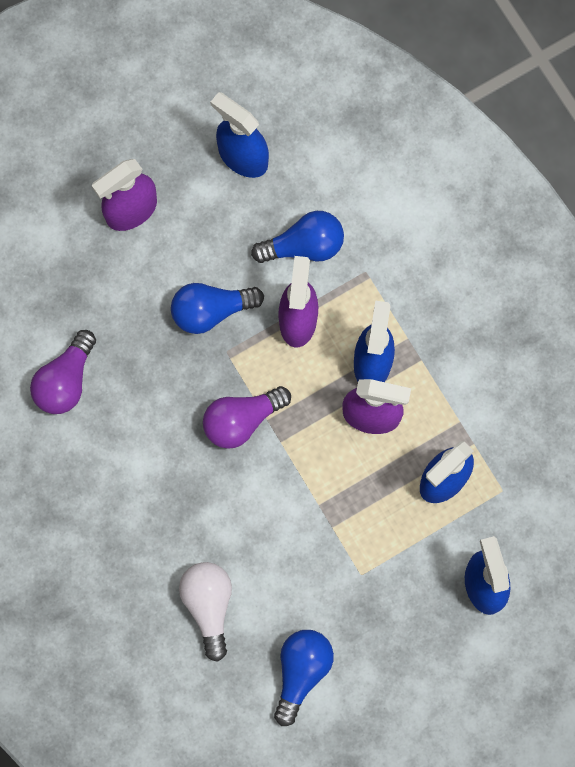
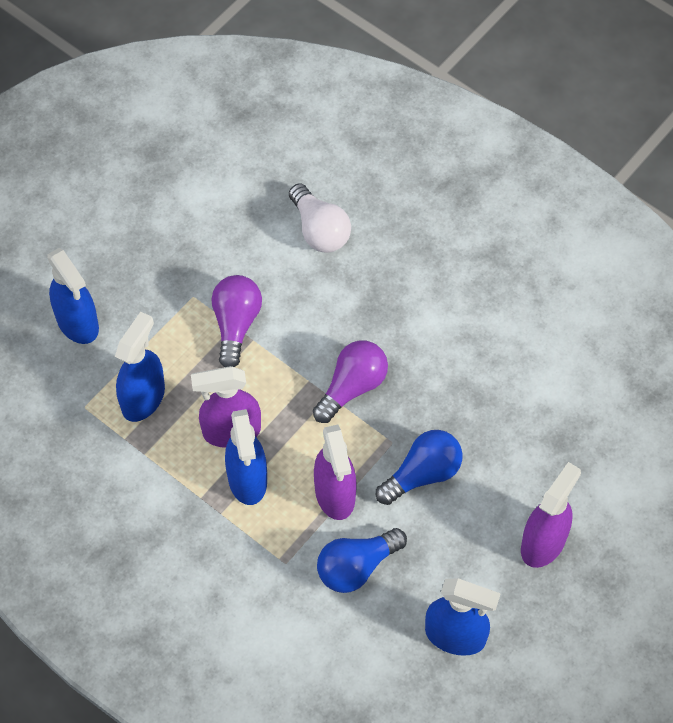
camera: 160 degrees right, 15 degrees down
purple light bulb [30,330,96,414] -> purple light bulb moved to [212,275,262,367]
blue light bulb [274,630,334,726] -> none

